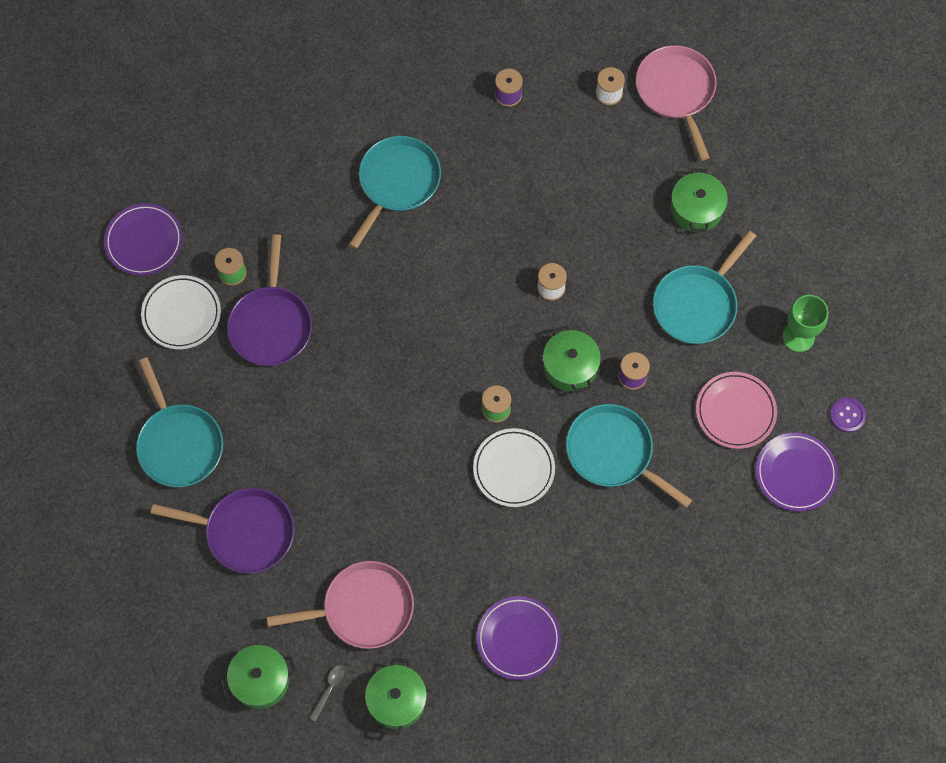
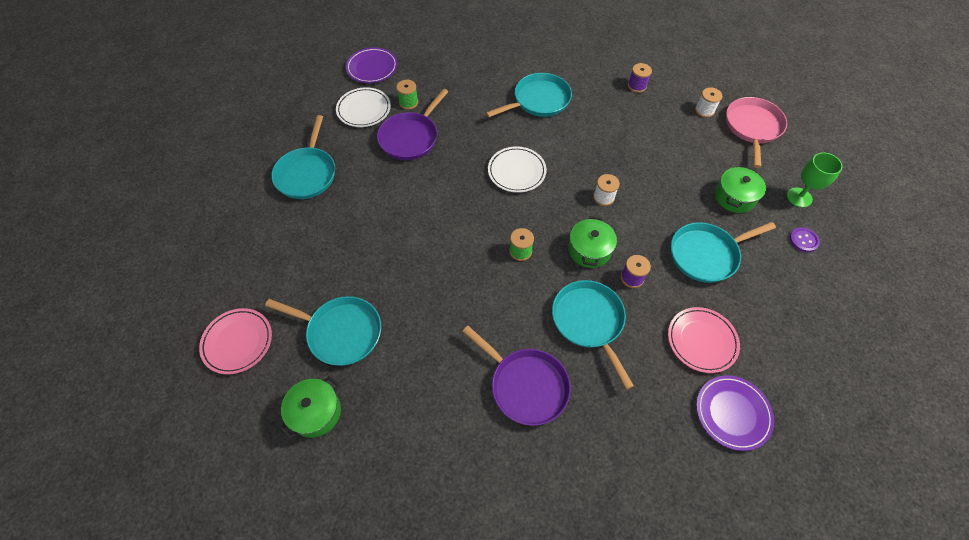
camera: 30 degrees right, 10 degrees down
purple pan [151,488,294,573] -> purple pan moved to [462,326,571,426]
green pot [219,645,297,709] -> pink plate [199,308,272,374]
pink pan [267,561,414,649] -> turquoise pan [265,296,381,366]
grey spoon [309,665,347,722] -> none
white plate [473,428,555,507] -> white plate moved to [488,146,547,193]
purple plate [477,596,561,680] -> none
green goblet [783,295,828,352] -> green goblet moved to [787,152,843,208]
purple button [830,398,866,433] -> purple button moved to [789,227,820,252]

